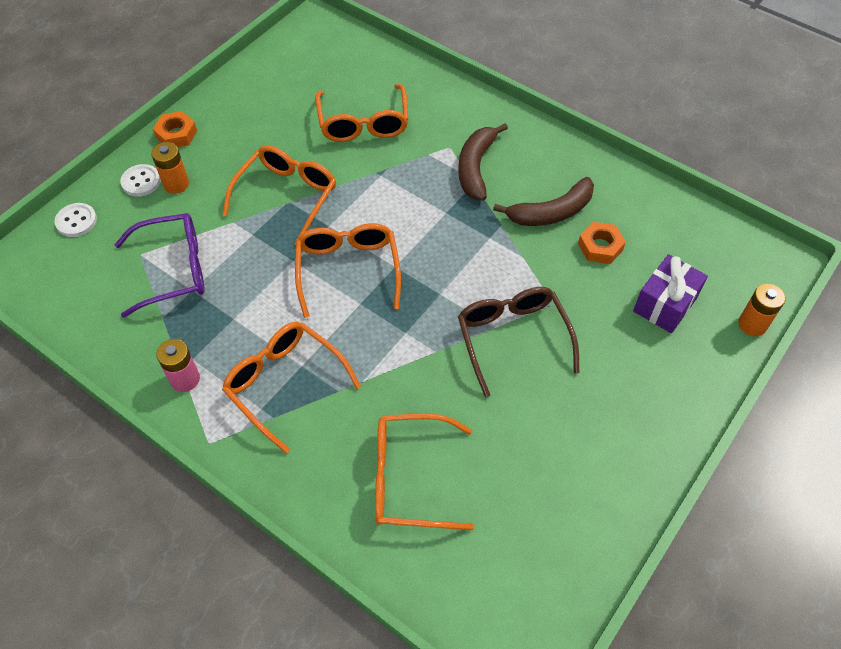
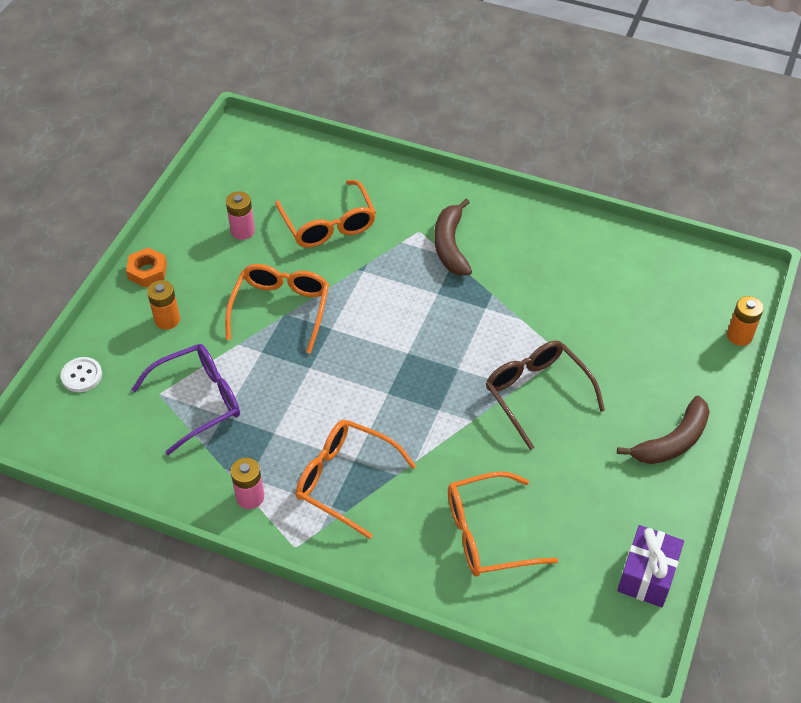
camera: 15 degrees left, 5 degrees down
white button [120,164,161,197] -> none
orange glasses [295,223,401,318] -> none
brown banana [493,177,594,226] -> brown banana moved to [617,396,710,464]
orange nut [578,222,626,264] -> none
purple gift [633,254,708,333] -> purple gift moved to [617,525,684,607]
none -> pink battery [226,191,255,240]

